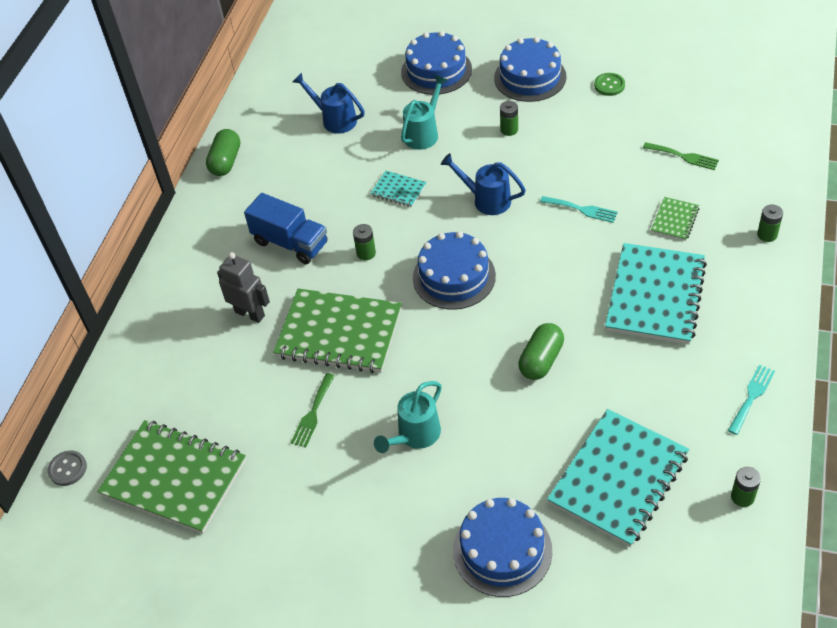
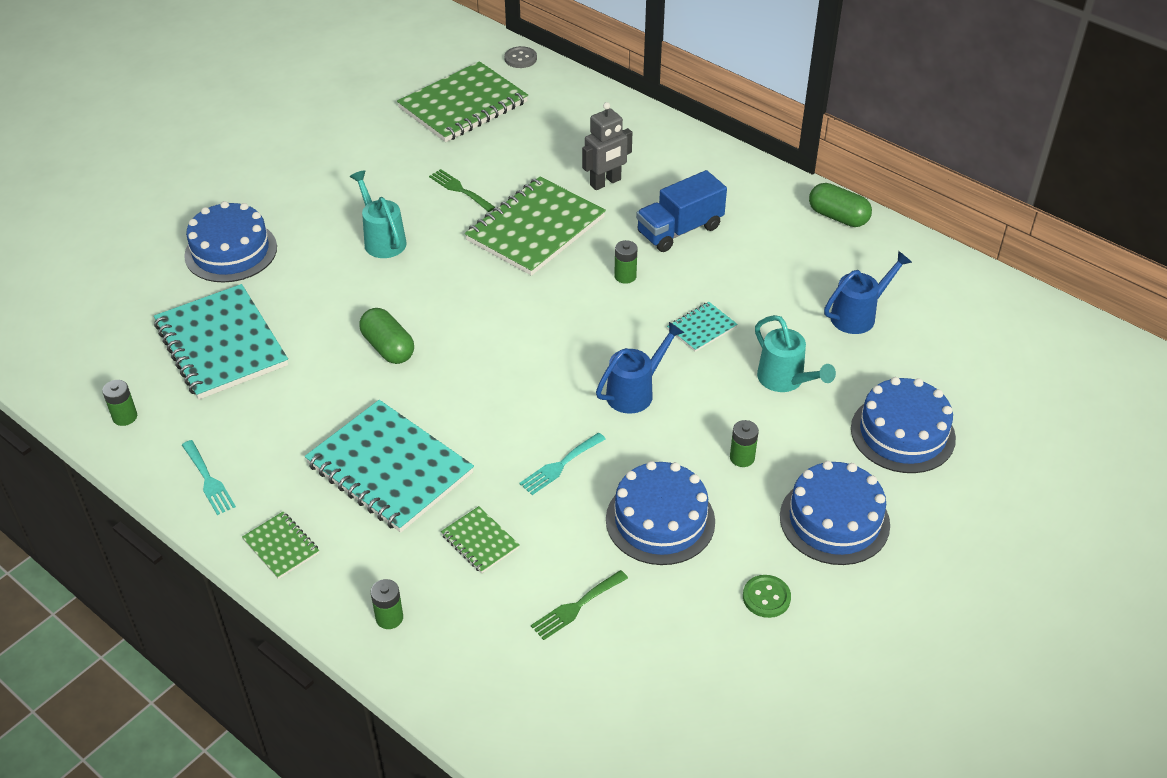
camera: 110 degrees right, 5 degrees down
blue cake [413,231,496,310] -> blue cake moved to [606,461,715,565]
none -> green notebook [242,512,319,579]

